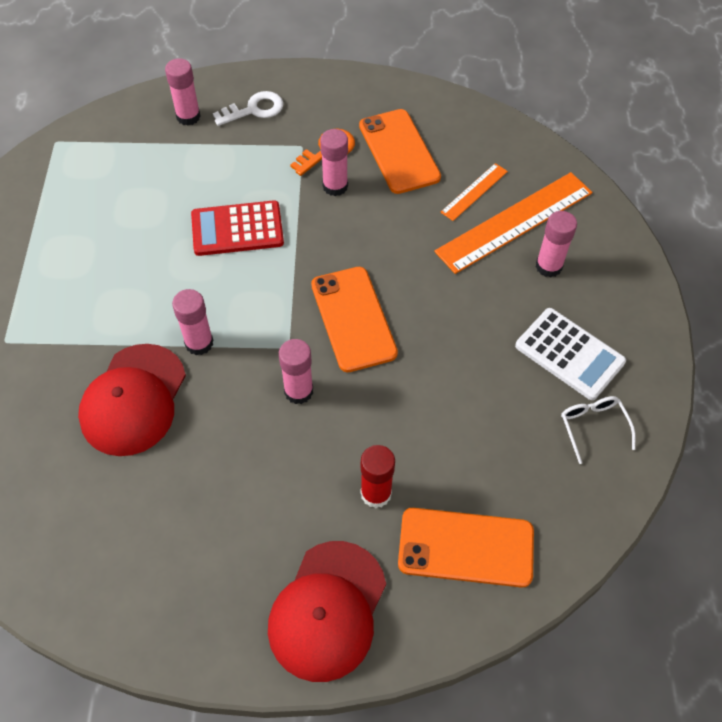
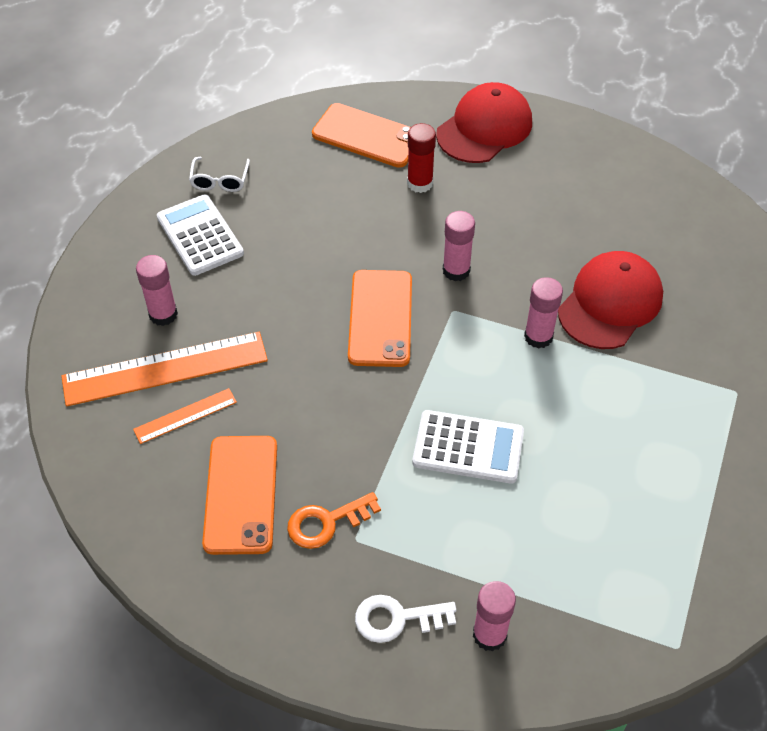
camera: 160 degrees left, 5 degrees down
red calculator [191,200,284,256] -> white calculator [412,410,524,484]
pink glue stick [320,129,348,196] -> none

